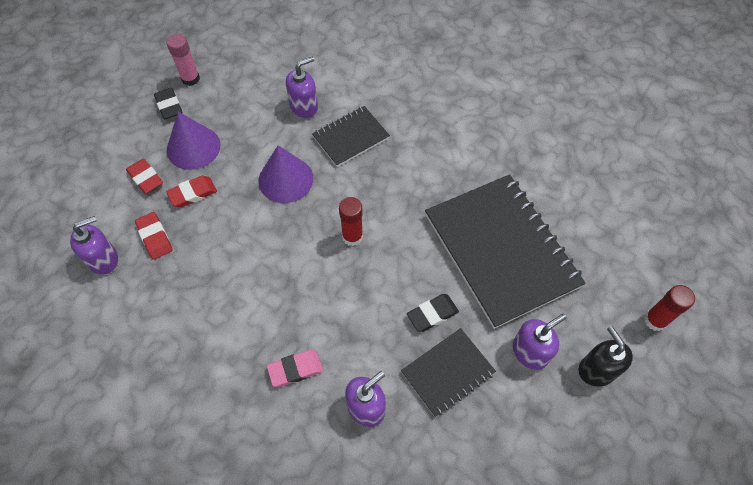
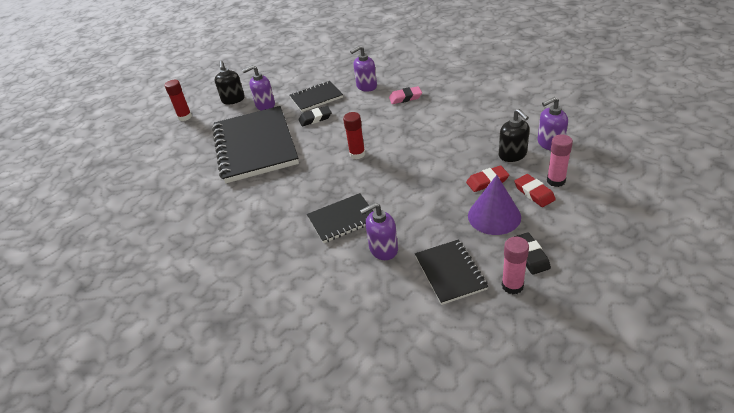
camera: 165 degrees left, 20 degrees down
red eraser [135,212,173,260] -> black soap dispenser [499,109,530,162]
purple cone [258,145,313,203] -> none
none -> black notebook [415,240,488,305]
none -> pink glue stick [547,134,573,187]

